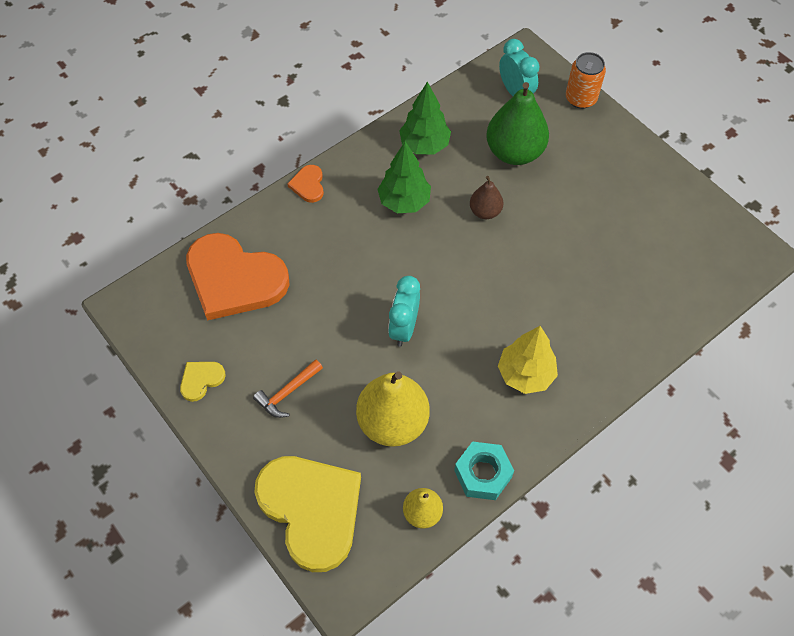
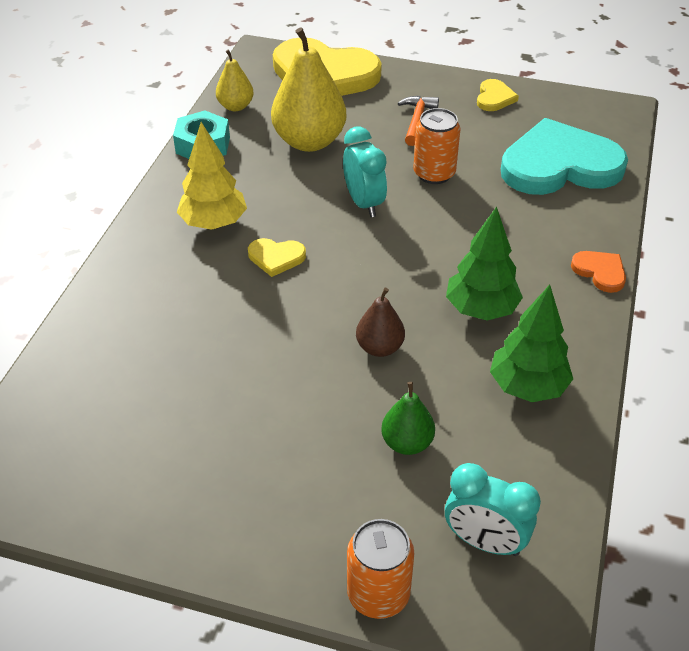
camera: 145 degrees right, 15 degrees down
orange heart [186,233,290,321] -> turquoise heart [501,118,628,195]
green pear [486,82,549,165] -> green pear [381,382,435,455], size x0.53
none -> yellow heart [248,238,306,277]
none -> orange can [413,108,460,184]

